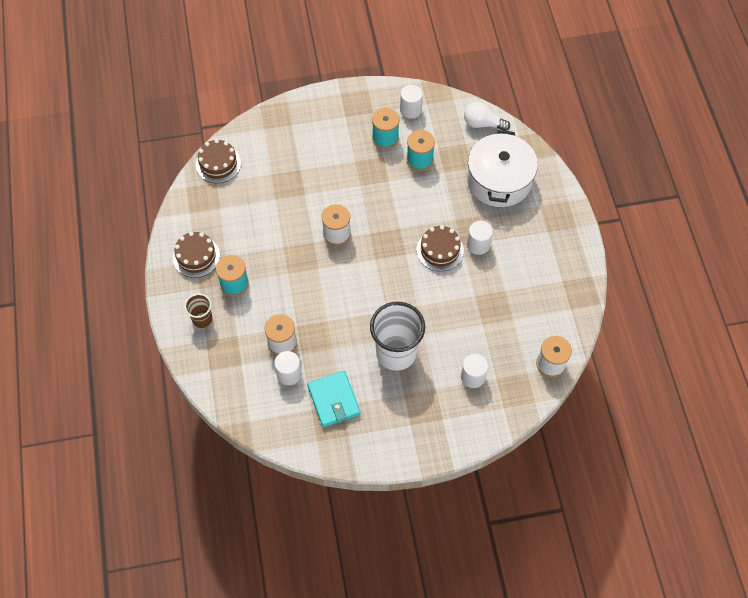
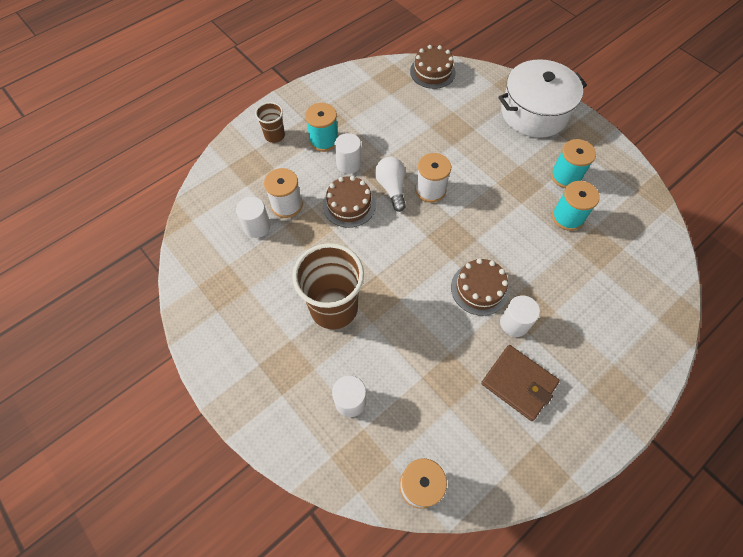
camera: 60 degrees right, 0 degrees up
brown cake [173,232,220,278] -> brown cake moved to [323,176,376,228]
turquoise wallet [307,371,360,427] -> none
white cup [370,302,425,371] -> brown cup [292,243,364,329]
white cylinder [400,85,423,119] -> white cylinder moved to [334,133,362,174]
white light bulb [464,102,510,131] -> white light bulb moved to [375,157,406,212]
white pot [467,130,538,207] -> white pot moved to [499,59,587,138]
none -> brown wallet [481,345,560,421]

